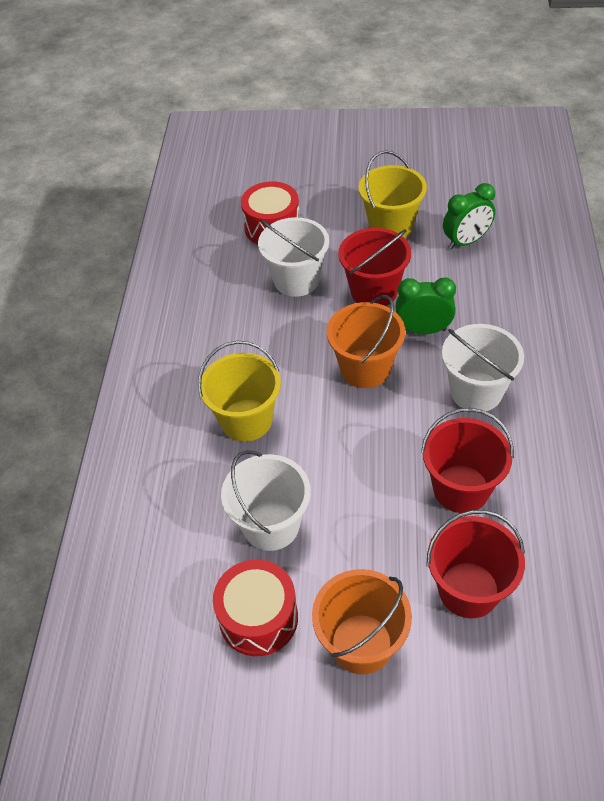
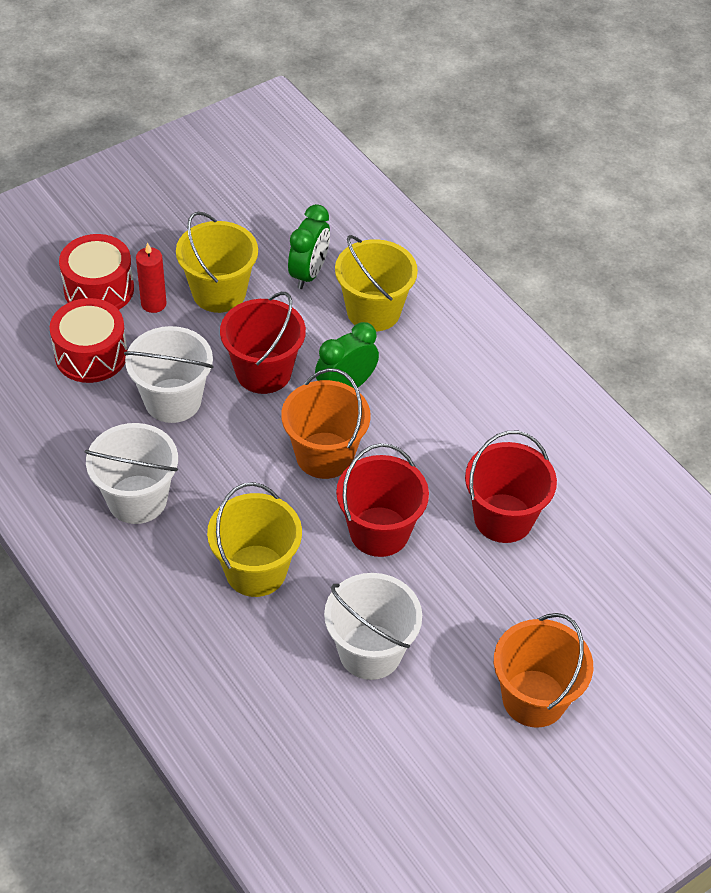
camera: 45 degrees left, 0 degrees up
red drum [213,560,298,656] -> red drum moved to [59,234,134,310]
red bucket [427,510,525,618] -> red bucket moved to [336,443,429,557]
white bucket [442,324,524,412] -> white bucket moved to [85,423,178,524]
none -> red candle [136,243,167,313]
none -> yellow bucket [335,235,418,331]

